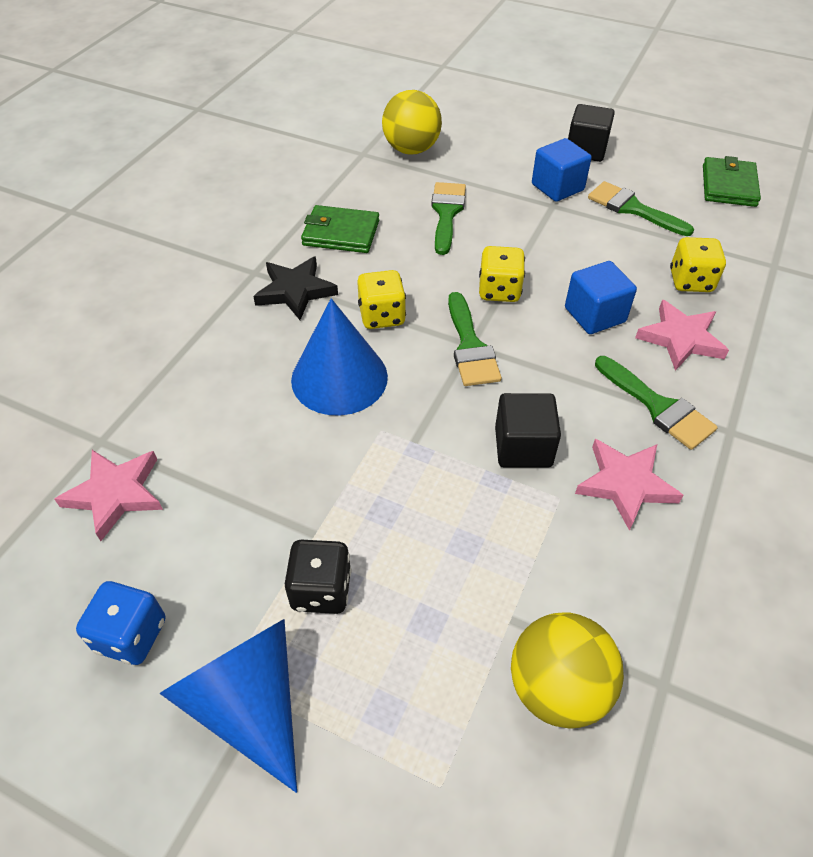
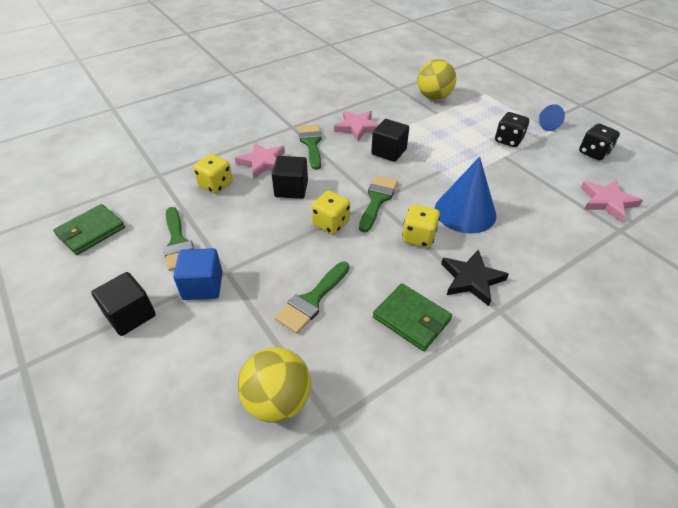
camera: 150 degrees left, 5 degrees down
blue dice [76,581,165,665] -> black dice [579,124,620,160]
blue cone [159,619,297,793] -> blue cone [539,104,565,131], size x0.51
blue cube [565,261,637,334] -> black cube [272,156,308,199]

